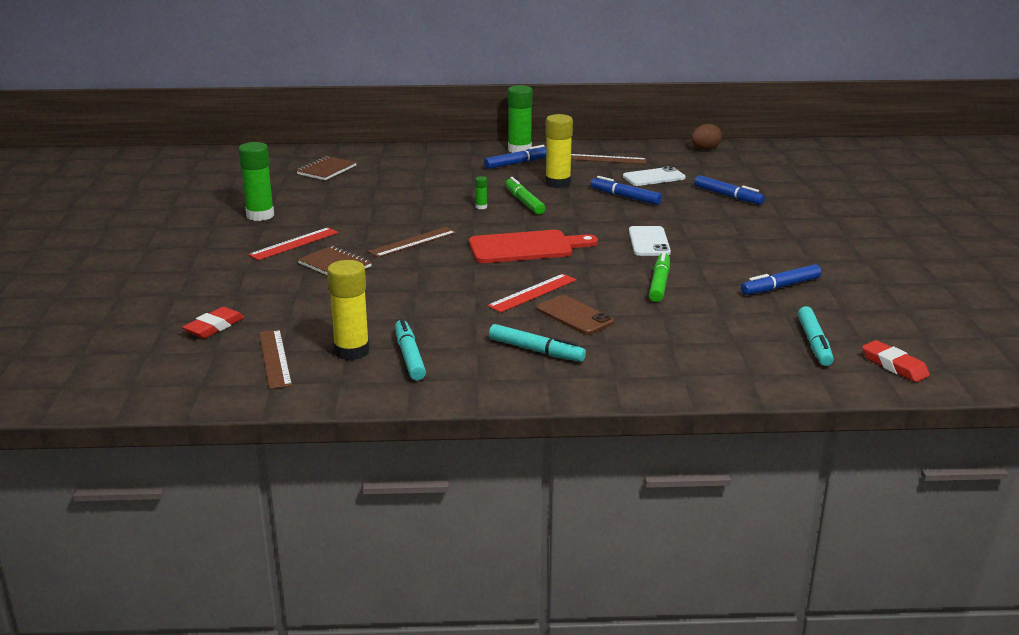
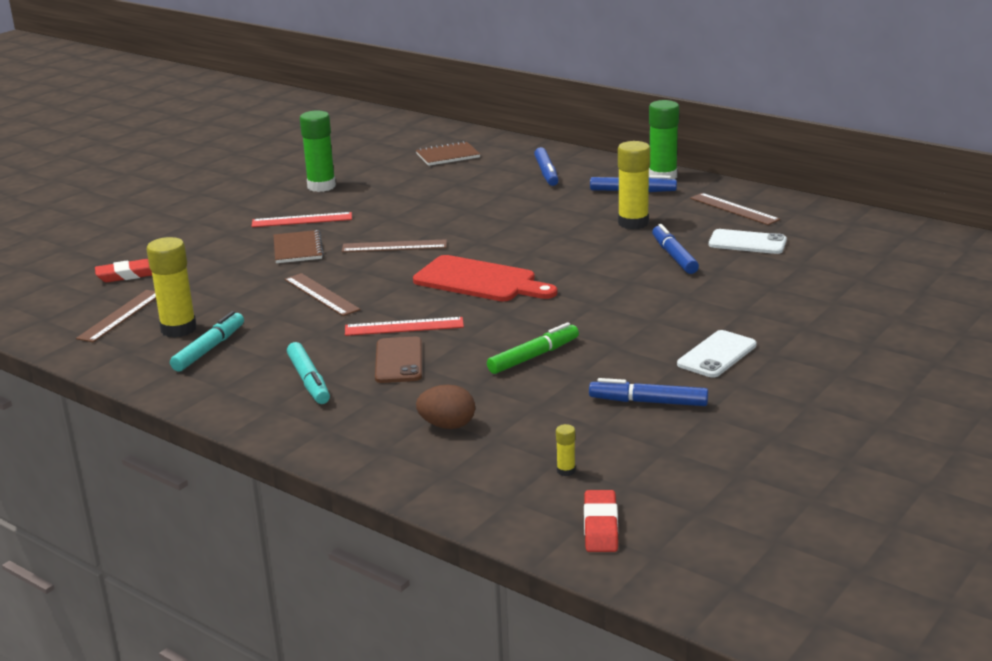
camera: 40 degrees right, 0 degrees up
green glue stick [475,176,487,209] -> none
green marker [505,177,545,215] -> none
white phone [629,226,671,256] -> white phone moved to [677,330,757,378]
brown egg [691,124,722,150] -> brown egg moved to [416,385,475,429]
blue marker [694,175,765,205] -> blue marker moved to [534,147,559,186]
turquoise marker [798,306,834,366] -> yellow glue stick [556,424,576,476]
none -> brown ruler [285,273,361,316]

